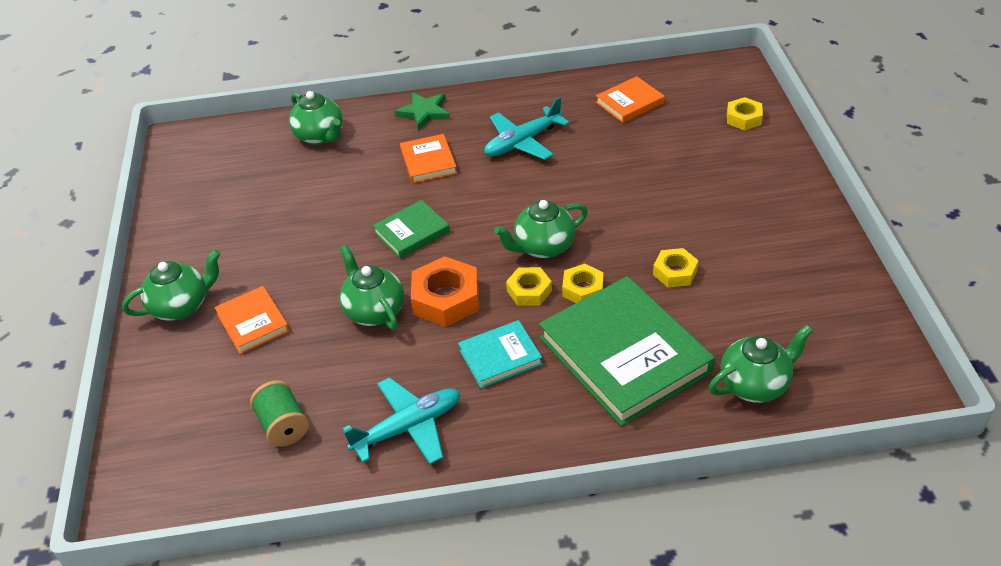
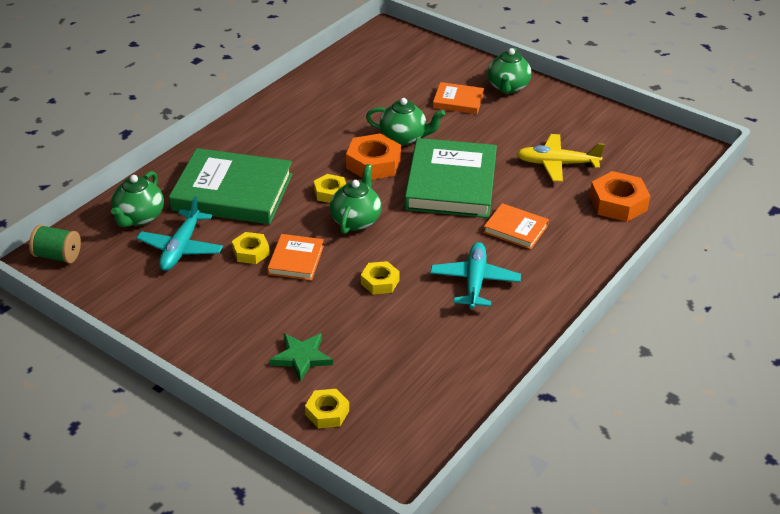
camera: 130 degrees right, 5 degrees down
green spool [250,380,309,447] -> green spool moved to [29,225,81,263]
green teapot [289,91,343,145] -> orange nut [589,171,650,222]
turquoise plane [342,377,460,464] -> turquoise plane moved to [137,196,223,271]
green book [372,200,450,258] -> green book [404,138,497,218], size x2.02
green star [395,92,450,130] -> green star moved to [270,333,333,382]
turquoise book [458,320,542,388] -> none
yellow nut [562,263,604,303] -> yellow nut moved to [361,261,400,294]
orange book [596,76,665,123] -> orange book moved to [268,234,324,281]
none -> yellow plane [517,134,605,182]

